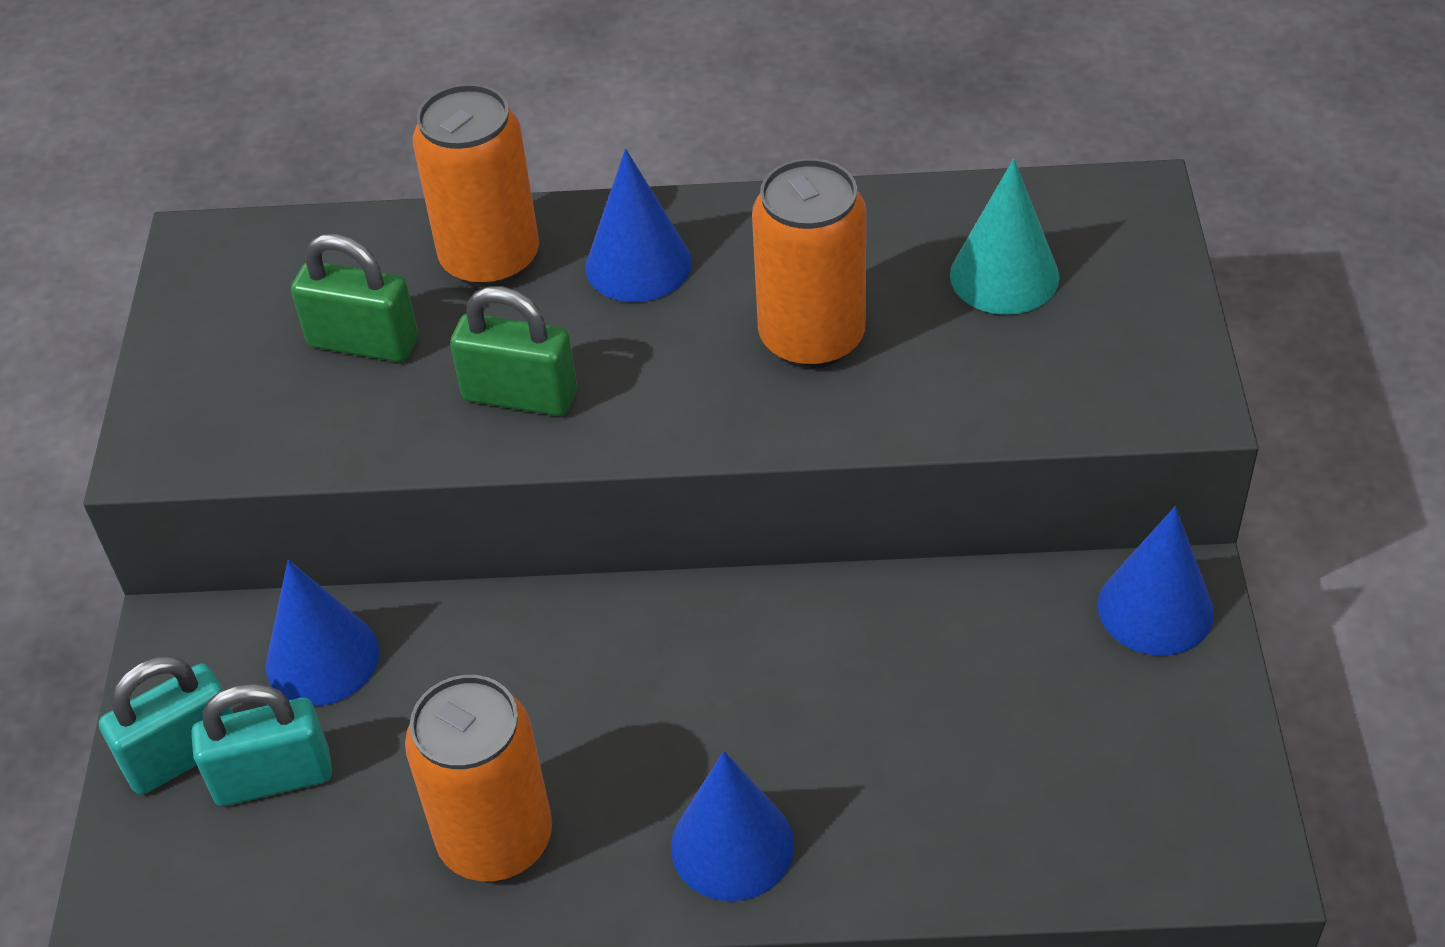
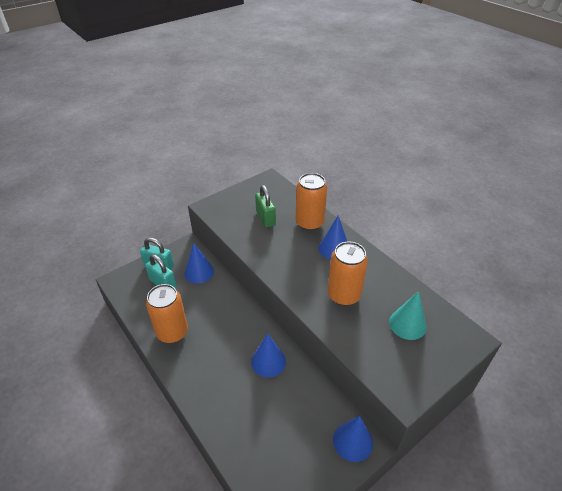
camera: 50 degrees right, 5 degrees down
green padlock [450,286,577,416] -> none
blue cone [671,751,794,901] -> blue cone moved to [251,333,286,378]

